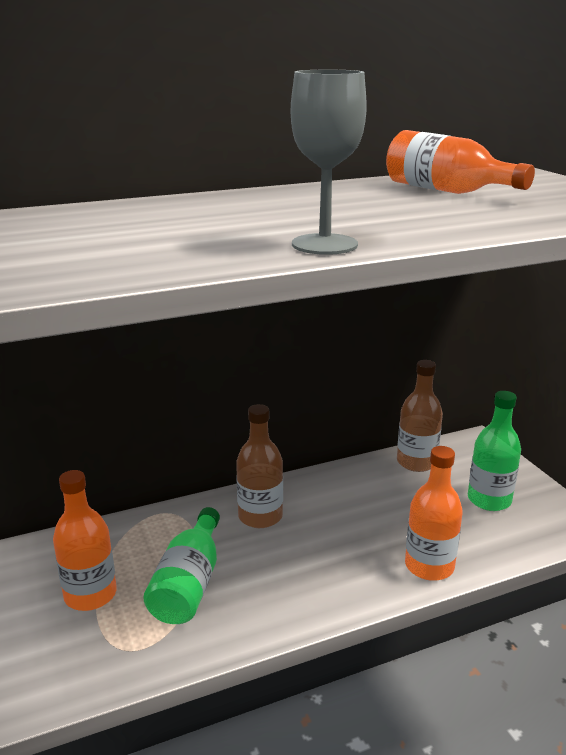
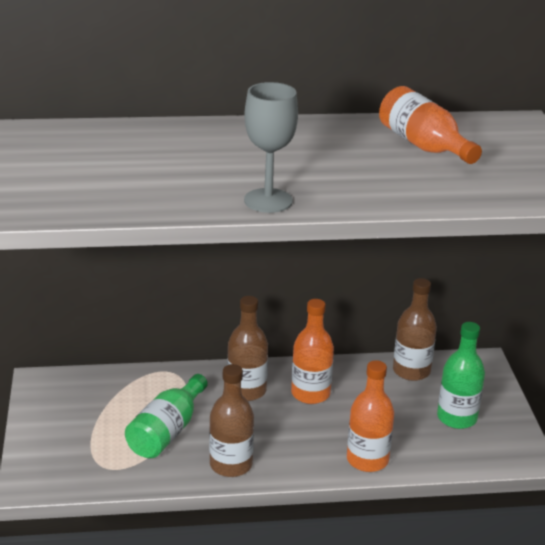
camera: 15 degrees right, 5 degrees up
orange bottle [53,470,117,611] -> orange bottle moved to [291,299,334,404]
none -> brown bottle [209,364,254,477]

